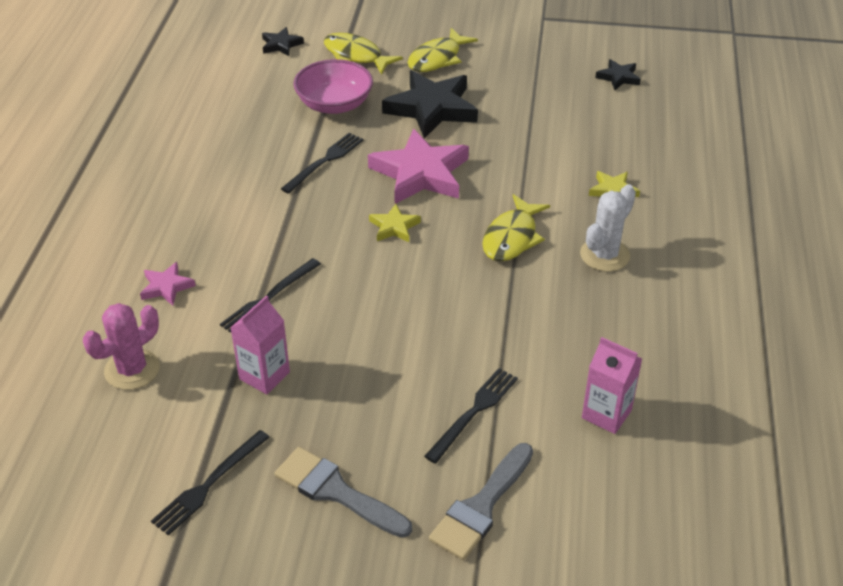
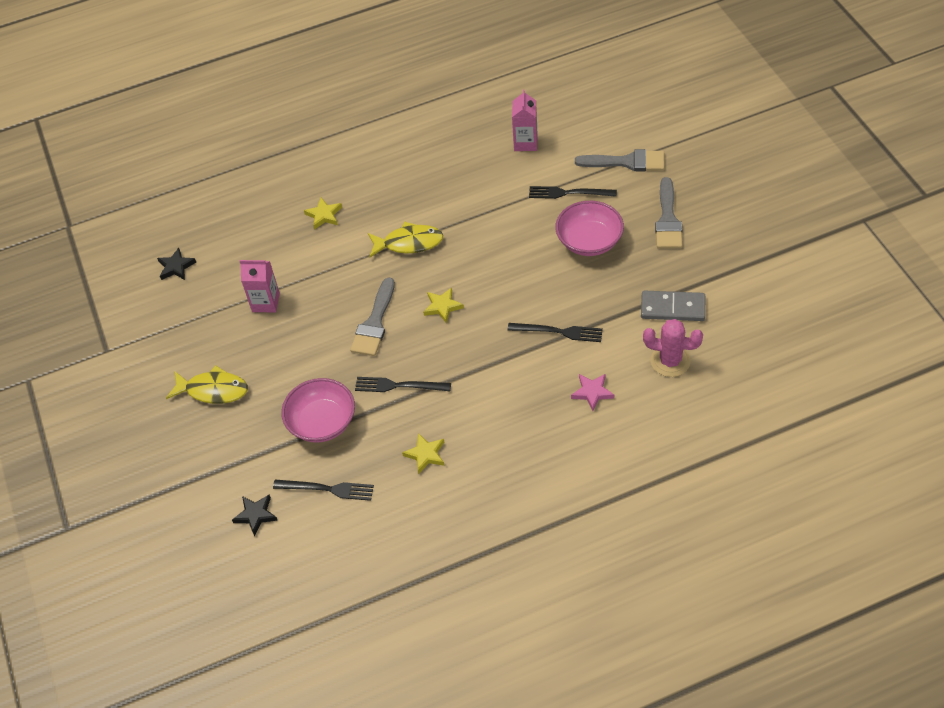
camera: 115 degrees left, 10 degrees up
black fork [151,430,270,536] -> black fork moved to [273,480,374,501]
pink carton [230,295,290,395] -> pink carton moved to [240,260,280,312]
yellow fish [324,33,403,75] -> none
pink star [368,129,469,204] -> grey brush [350,277,395,356]
black star [382,70,478,139] -> none
white cactus [580,184,636,272] -> none
none -> yellow star [402,433,444,474]
none -> pink bowl [555,201,624,256]
none -> grey domino [641,291,705,321]

